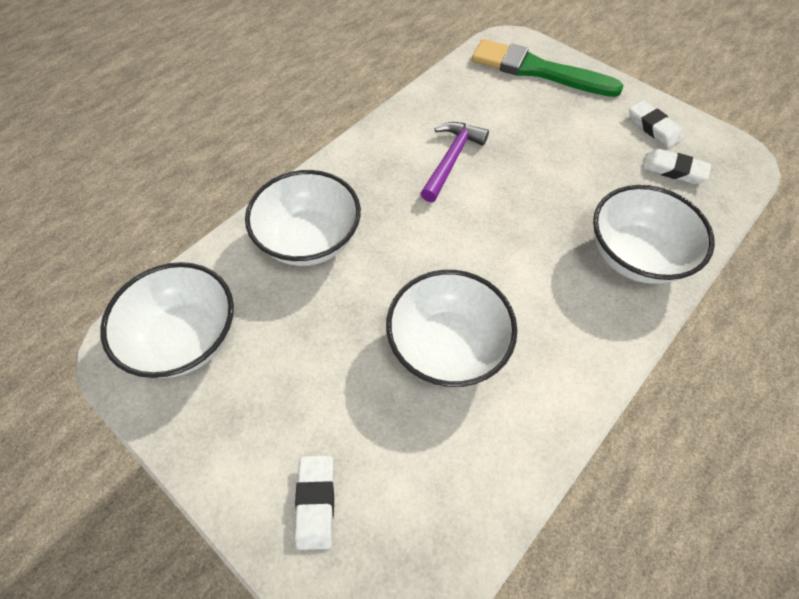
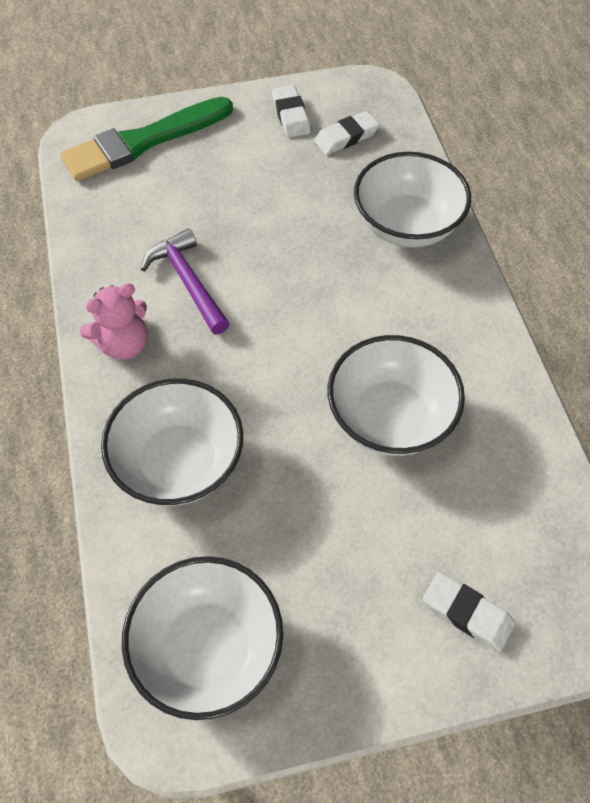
camera: 55 degrees left, 0 degrees up
white eraser [629,100,683,148] -> white eraser turned 75 degrees clockwise [272,85,311,138]
none -> pink teddy bear [80,283,147,360]

